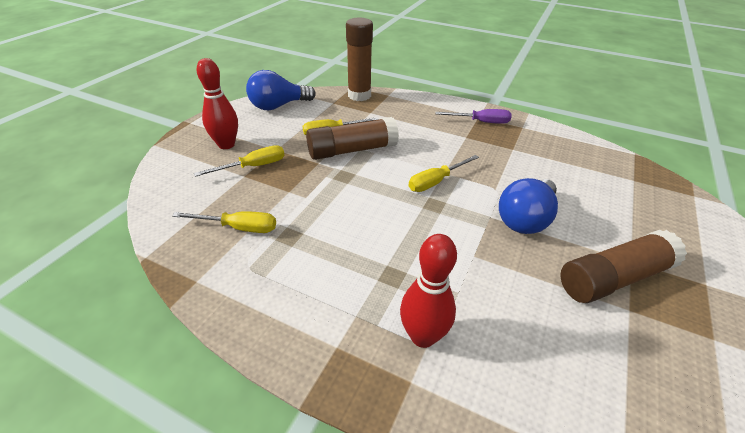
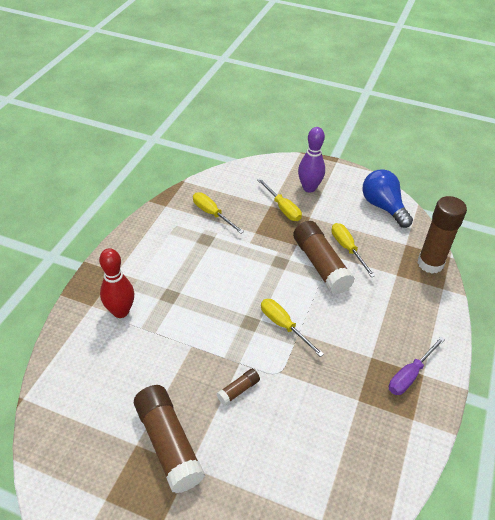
camera: 85 degrees right, 5 degrees up
yellow screwdriver [172,211,276,233] -> yellow screwdriver turned 135 degrees clockwise [193,192,244,234]
red bowling pin [197,58,238,149] -> purple bowling pin [298,127,325,192]
purple screwdriver [435,109,511,124] -> purple screwdriver turned 45 degrees clockwise [389,337,445,395]
blue light bulb [499,178,558,234] -> brown glue stick [217,369,260,405]

